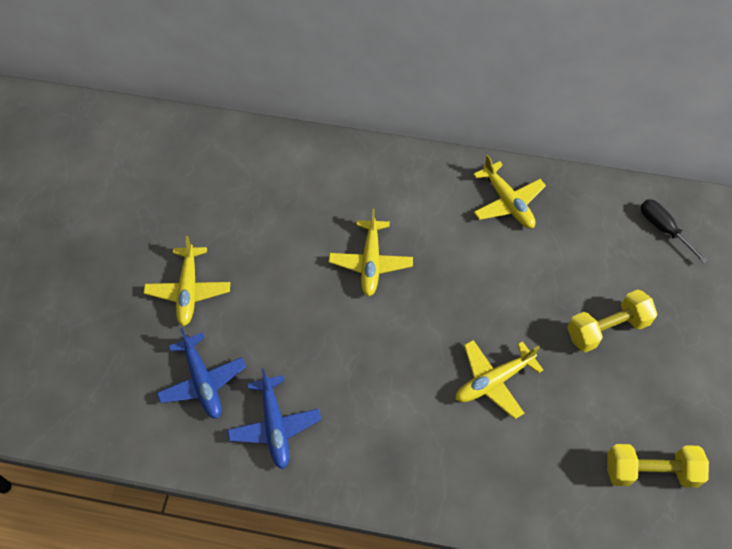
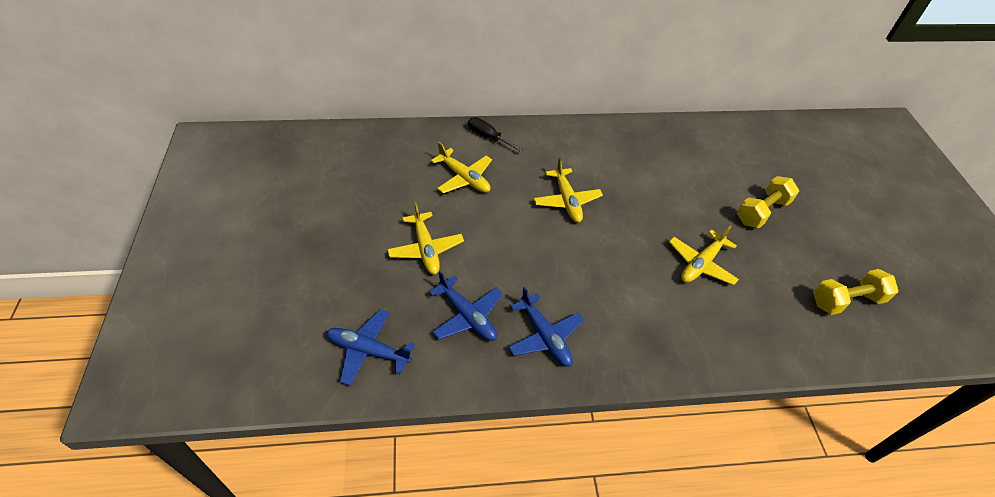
camera: 20 degrees left, 10 degrees down
yellow plane [473,155,546,228] -> yellow plane moved to [431,142,492,193]
black screwdriver [641,199,708,263] -> black screwdriver moved to [468,117,523,152]
none -> blue plane [326,309,415,386]

